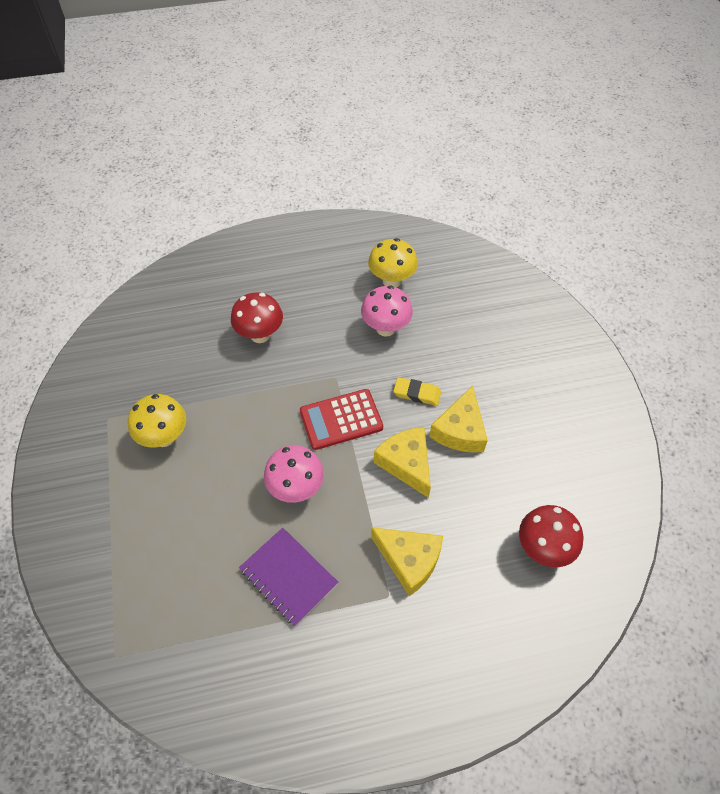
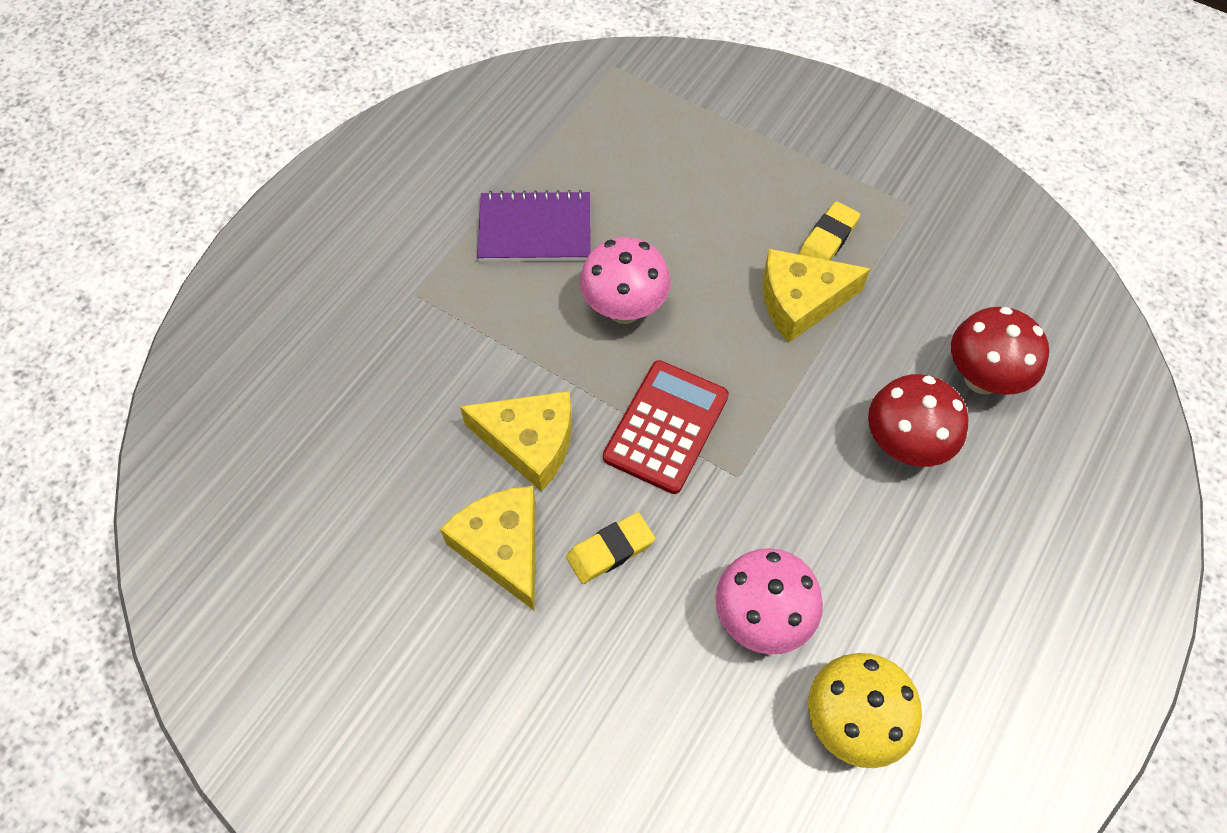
camera: 135 degrees right, 5 degrees up
yellow mushroom [128,394,186,447] -> yellow eraser [799,201,860,260]
yellow cheese [371,527,443,596] -> yellow cheese moved to [763,249,871,343]
red mushroom [519,505,584,567] -> red mushroom moved to [951,307,1049,395]

